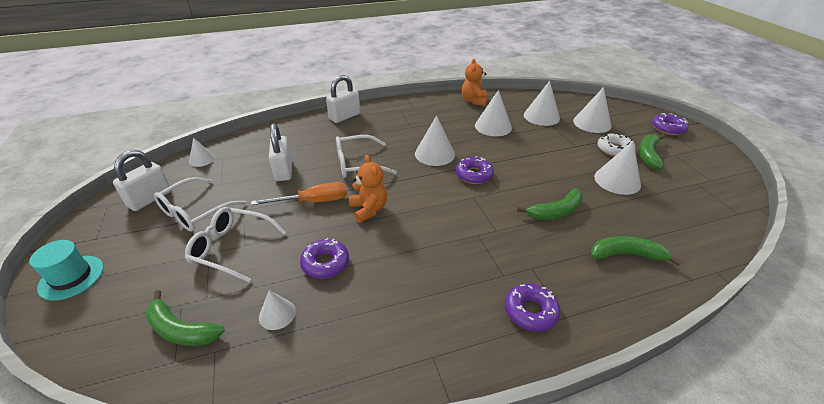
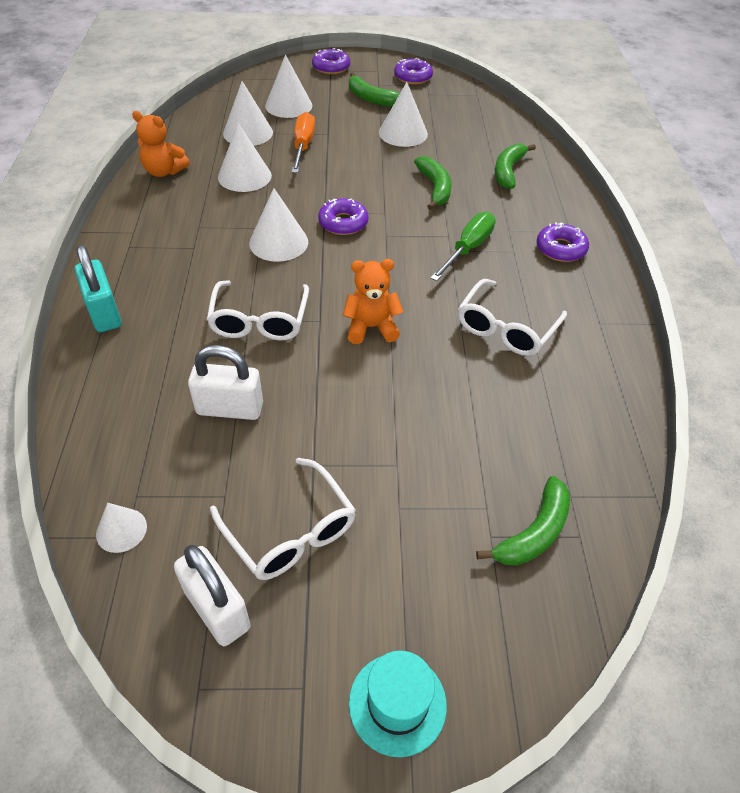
camera: 75 degrees left, 10 degrees up
white glasses [185,207,286,282] -> white glasses moved to [458,279,567,356]
orange screwdriver [251,182,347,205] -> orange screwdriver moved to [292,112,315,173]
white cone [259,290,296,330] -> none
purple donut [300,238,349,279] -> purple donut moved to [394,58,433,84]
white padlock [326,75,360,123] -> turquoise padlock [75,245,122,332]
white donut [597,133,636,157] -> none
none -> green screwdriver [430,212,496,281]

